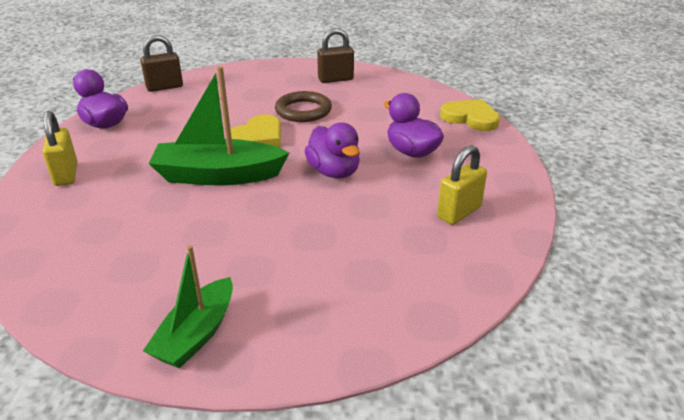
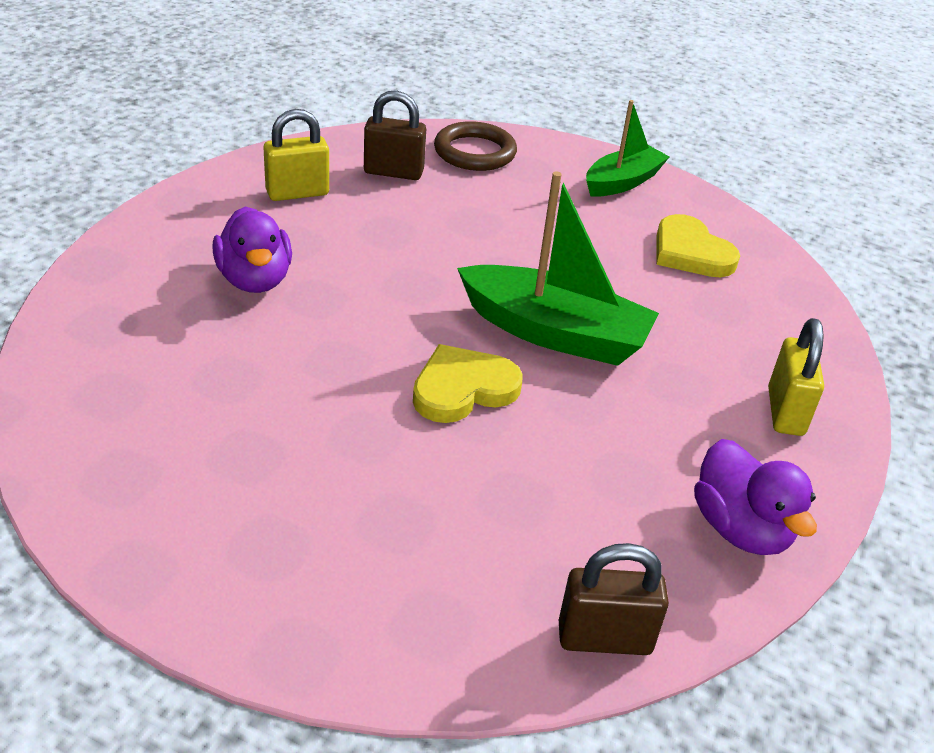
camera: 160 degrees left, 5 degrees up
brown ring [275,91,332,122] -> brown ring moved to [434,121,517,171]
purple duck [305,123,360,178] -> none
brown padlock [317,28,354,83] -> brown padlock moved to [364,91,426,180]
yellow heart [440,99,500,131] -> yellow heart moved to [657,214,740,277]

